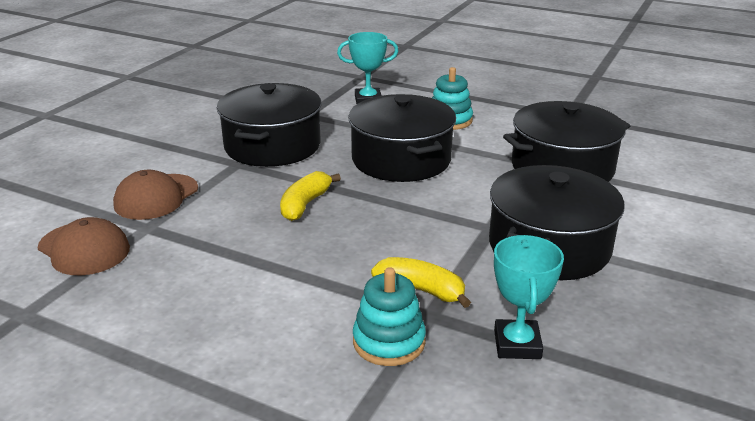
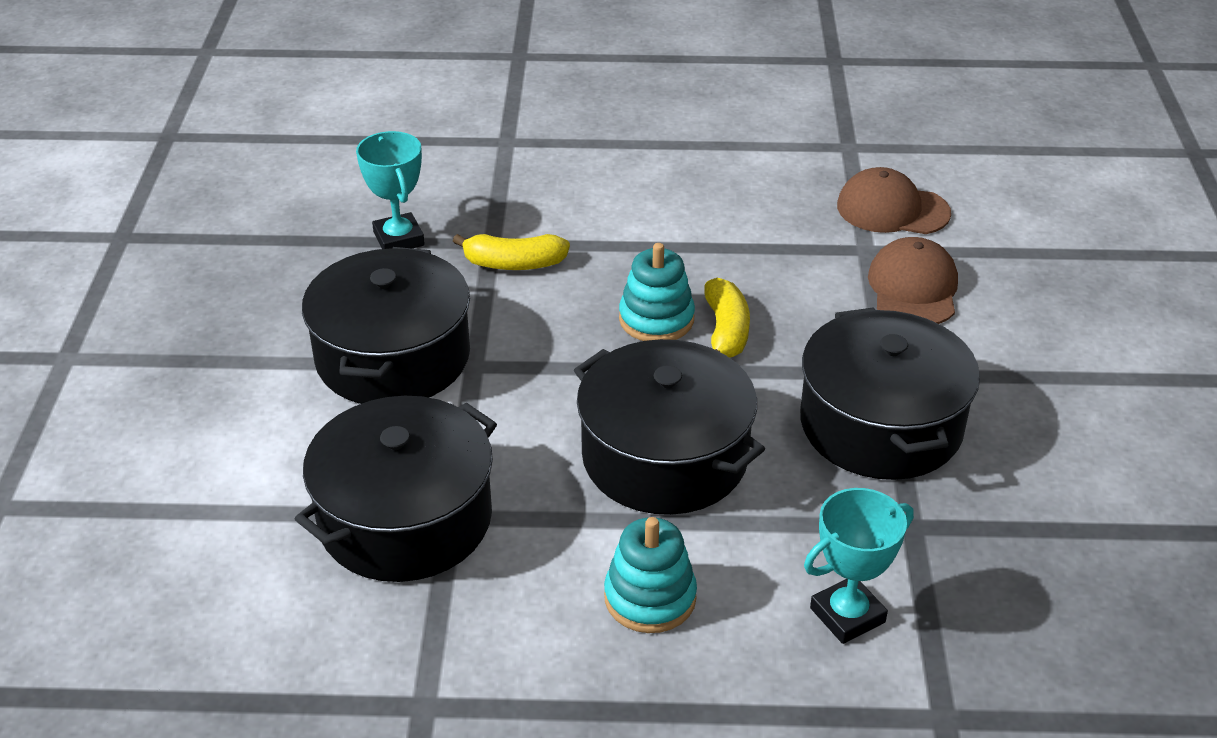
camera: 155 degrees right, 10 degrees up
turquoise stacking toy [353,267,426,366] -> turquoise stacking toy moved to [619,243,695,341]

